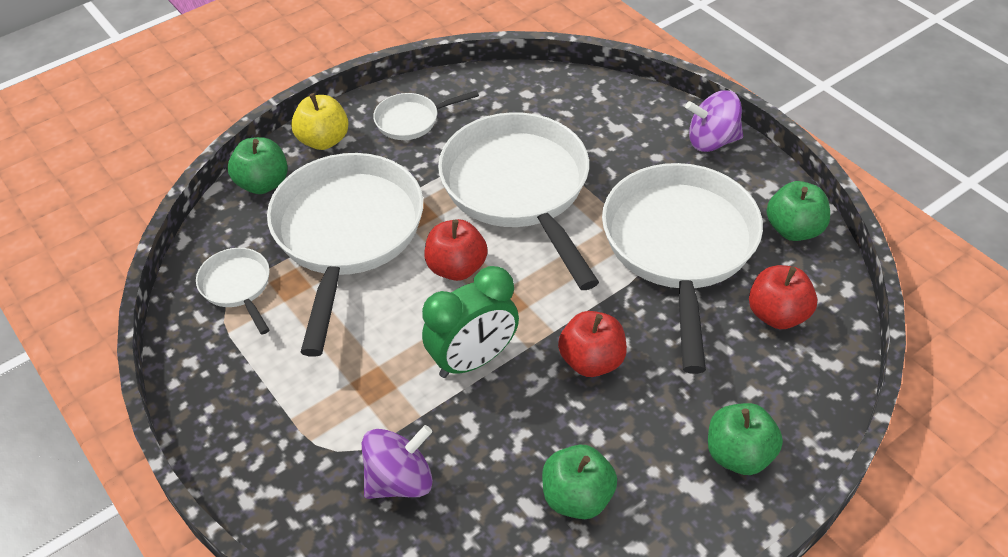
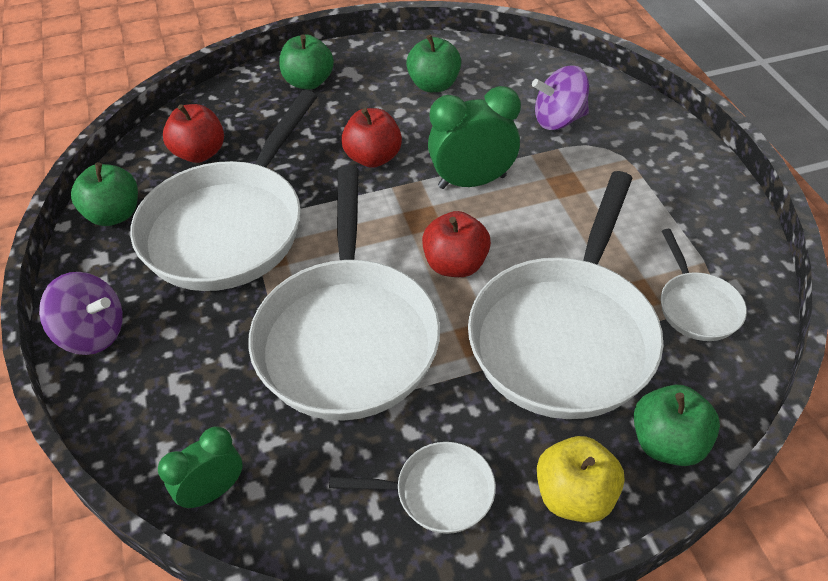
camera: 160 degrees left, 0 degrees up
none -> green clock [158,426,243,509]

